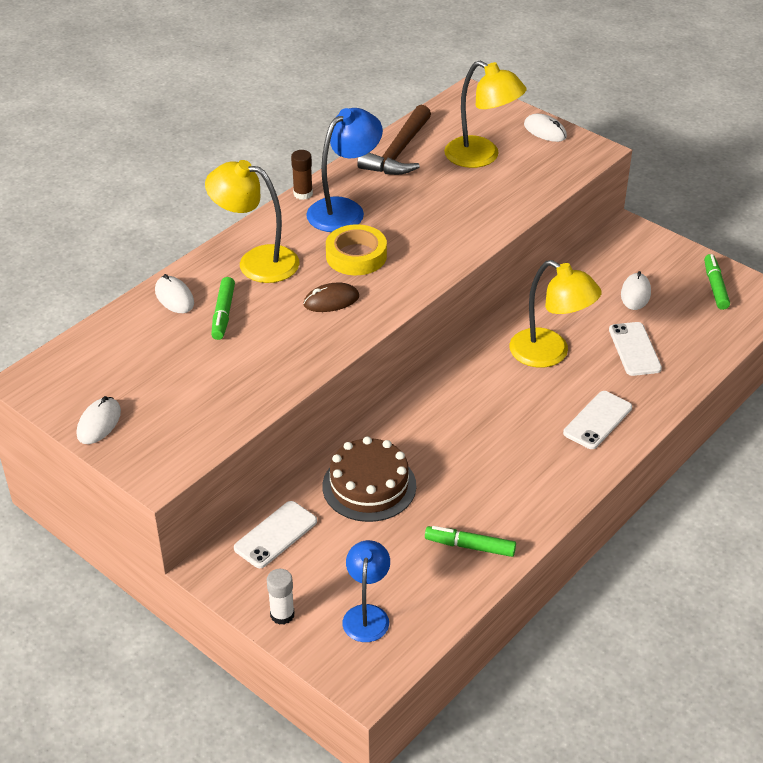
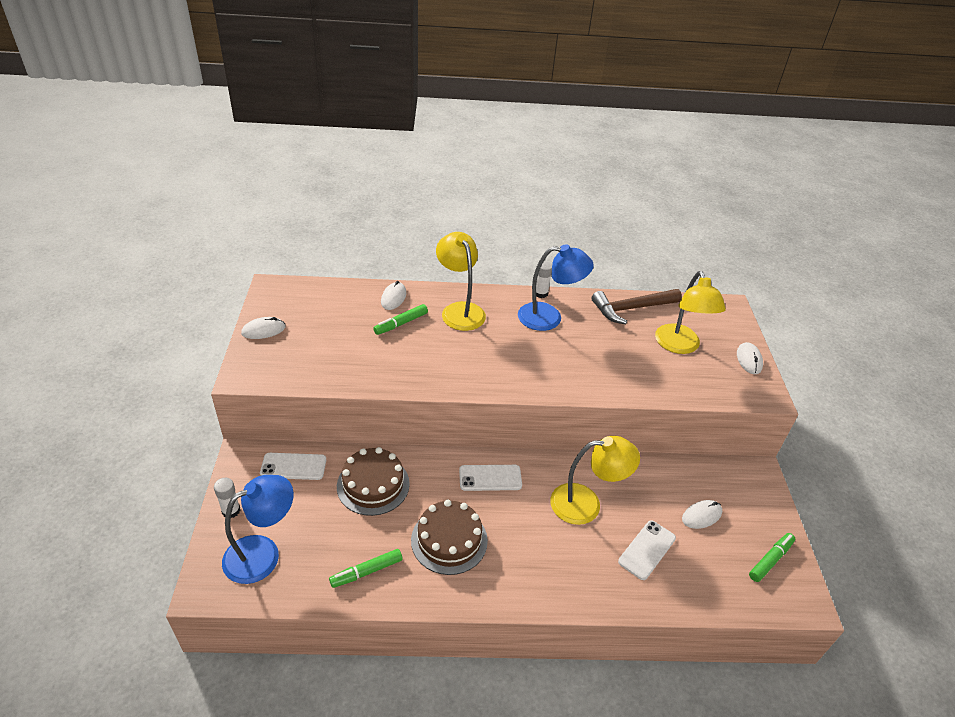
camera: 45 degrees right, 0 degrees up
brown glue stick [291,150,313,200] -> white glue stick [536,261,552,298]
brown mouse [303,282,359,312] -> none
yellow tape [326,224,387,275] -> none
blue lamp [343,540,390,642] -> blue lamp [222,475,294,584], size x1.52
green marker [425,526,516,557] -> green marker turned 90 degrees counterclockwise [329,549,403,588]
yellow lamp [509,260,602,368] -> yellow lamp turned 90 degrees counterclockwise [550,436,640,525]
white phone [563,391,632,449] -> white phone moved to [459,465,522,491]
none -> brown cake [411,500,488,575]

